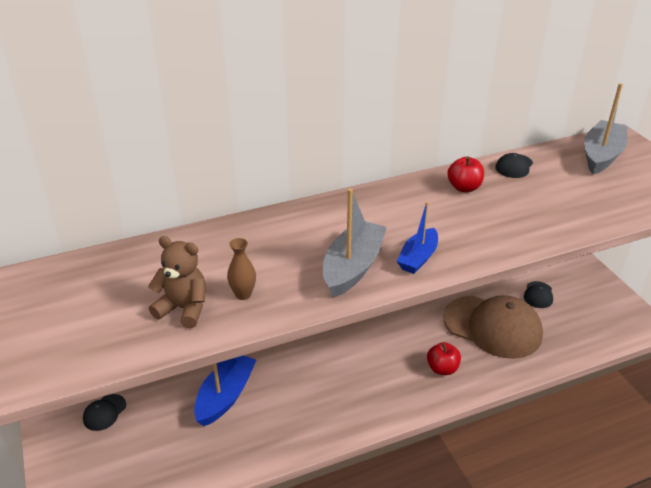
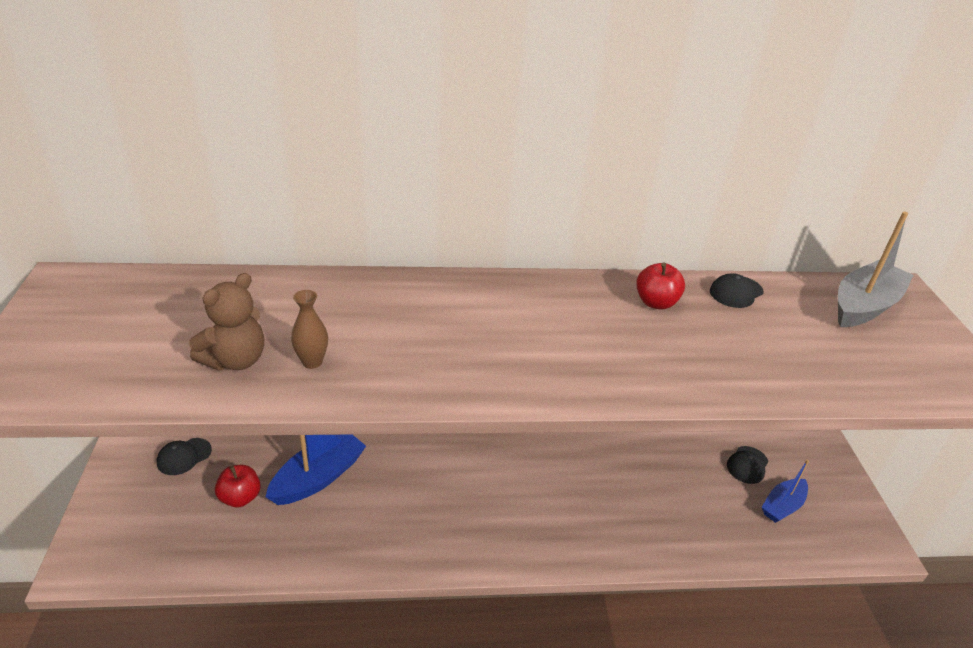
camera: 15 degrees right, 0 degrees up
brown teddy bear [148,236,206,328] -> brown teddy bear turned 90 degrees clockwise [189,273,264,371]
grey boat [323,188,387,298] -> none
blue boat [397,202,438,274] -> blue boat moved to [762,460,809,523]
red apple [427,342,461,375] -> red apple moved to [215,465,261,507]
brown cap [444,295,543,359] -> none

